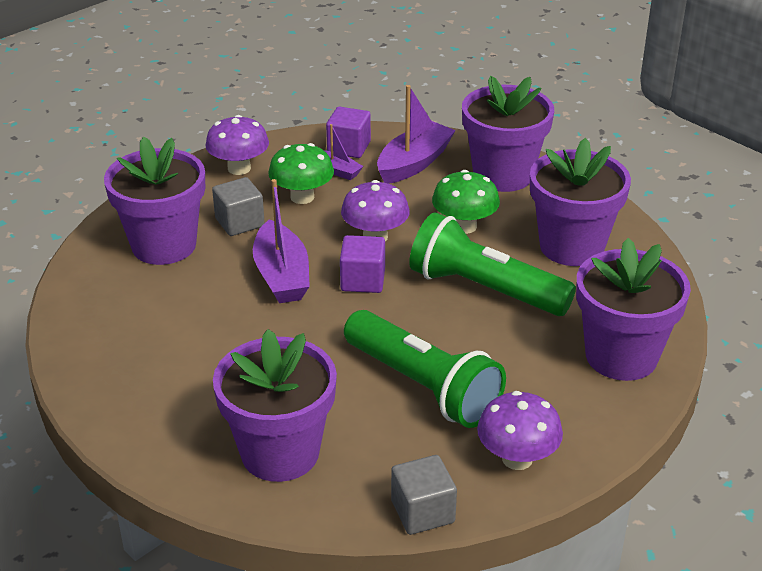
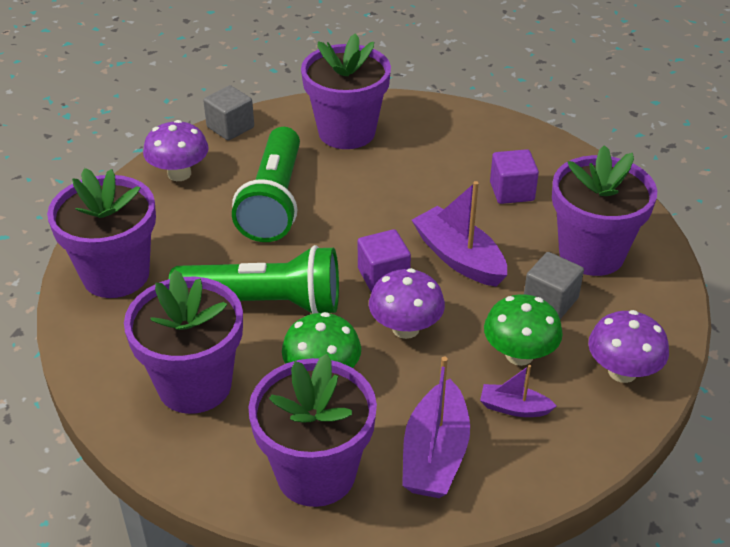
camera: 155 degrees right, 5 degrees up
purple cube [326,107,371,158] -> purple cube moved to [490,149,539,204]
green flashlight [344,310,506,428] -> green flashlight turned 105 degrees counterclockwise [232,127,300,242]

